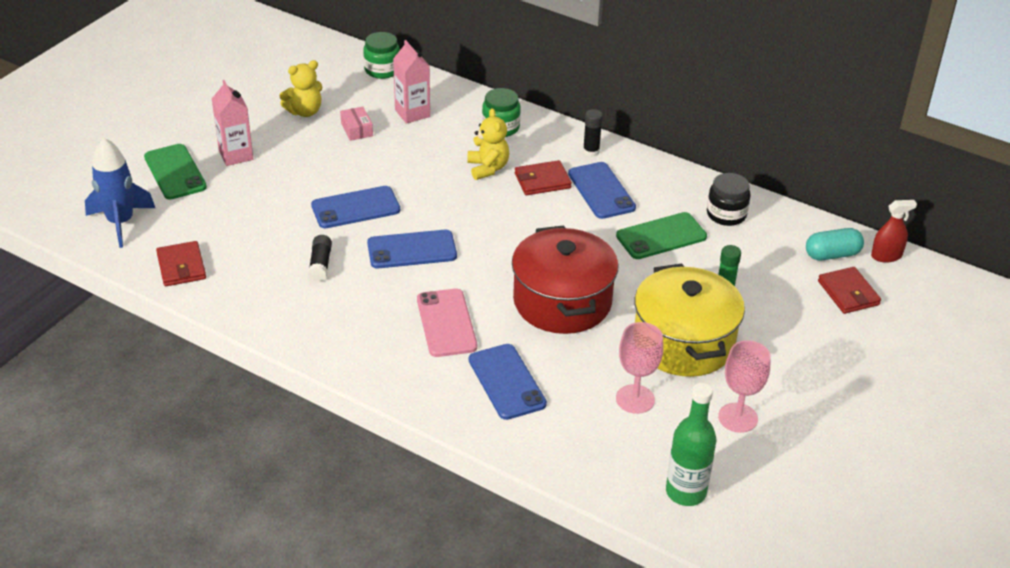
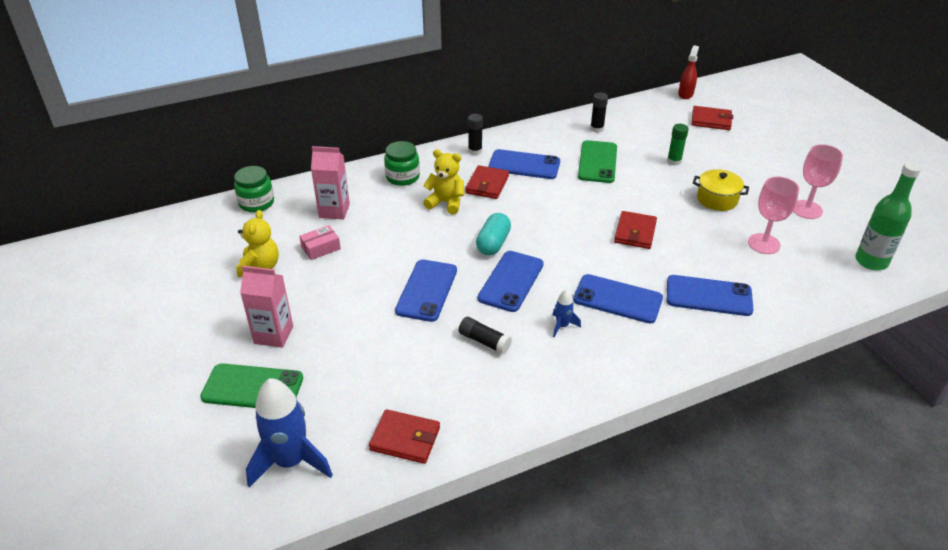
camera: 55 degrees left, 0 degrees up
pink box [340,107,373,141] -> pink box turned 45 degrees counterclockwise [299,225,341,260]
pink phone [417,289,477,357] -> blue phone [573,274,663,323]
red pot [512,225,619,334] -> red wallet [614,211,657,249]
yellow pot [635,264,745,377] -> yellow pot [693,169,749,211], size x0.51
black jar [707,173,751,226] -> black glue stick [590,92,608,133]
turquoise capsule [806,228,864,261] -> turquoise capsule moved to [476,213,511,255]
none -> blue rocket [553,290,581,337]

